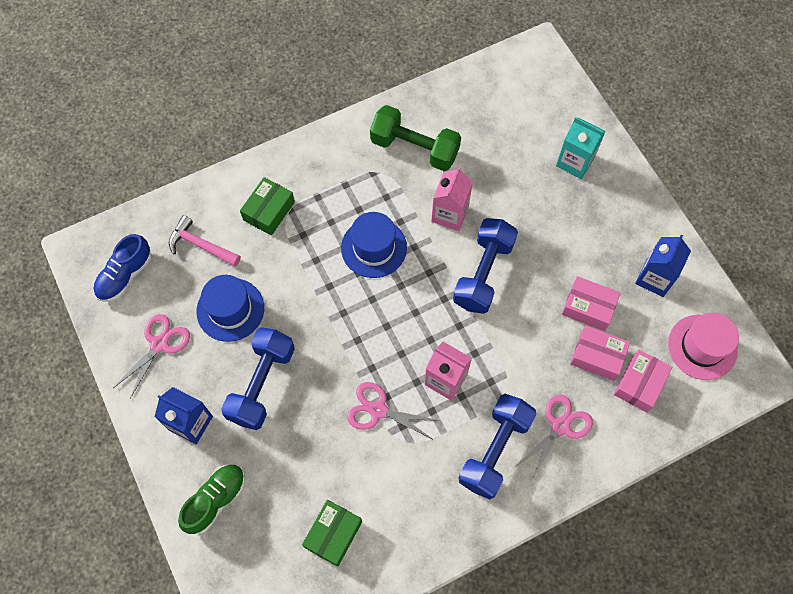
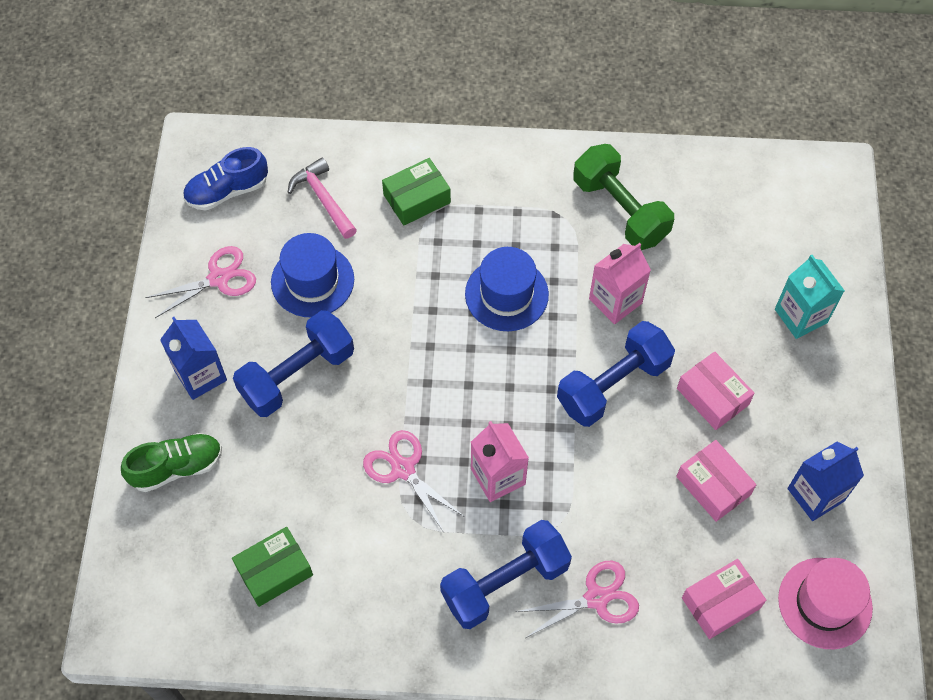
camera: 30 degrees right, 5 degrees down
pink box [570,326,630,381] -> pink box moved to [677,351,755,430]

